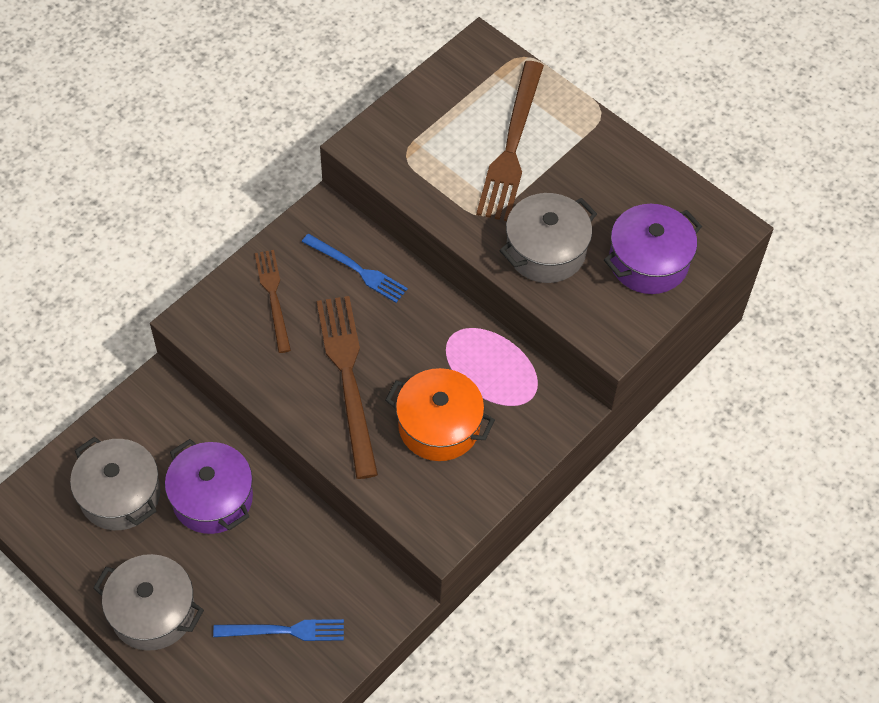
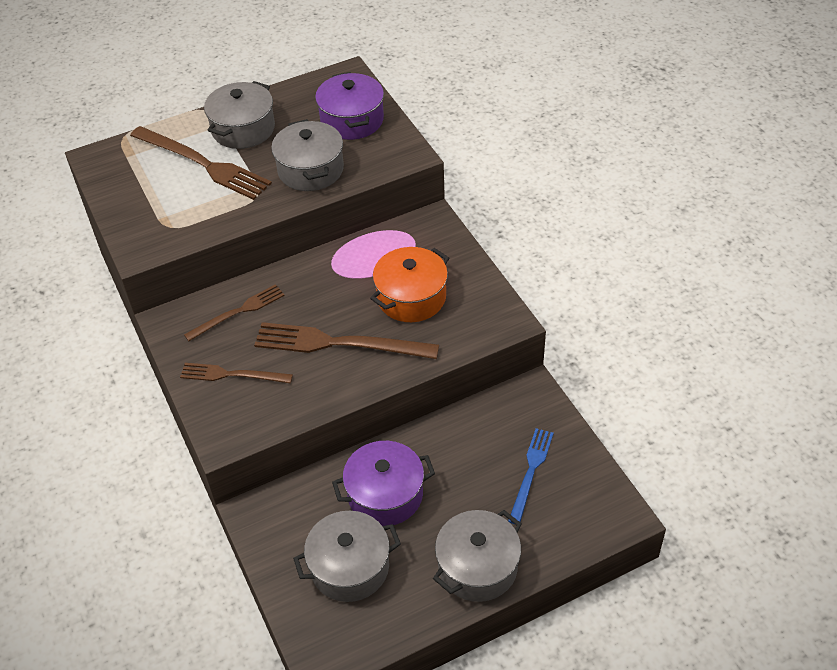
camera: 65 degrees left, 10 degrees down
blue fork [302,234,408,303] -> brown fork [184,284,285,341]
none -> grey pot [204,81,275,149]

